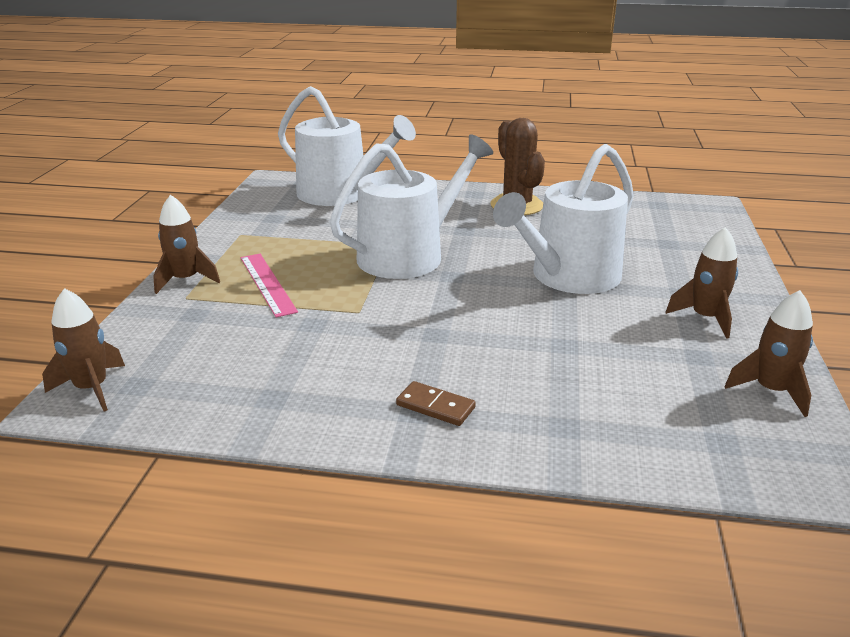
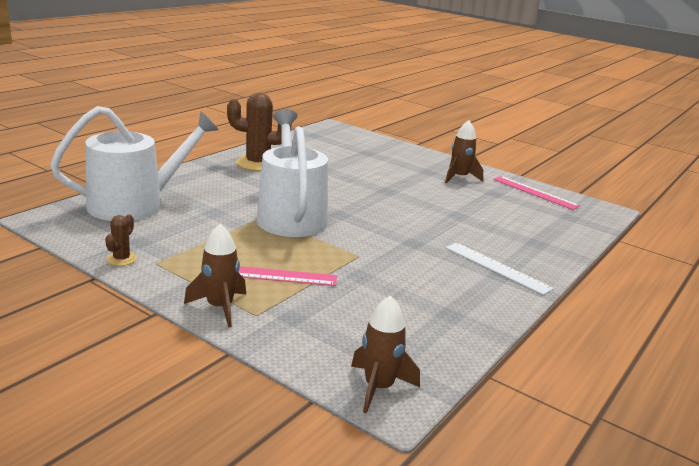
camera: 65 degrees left, 5 degrees down
brown domino [396,381,476,426] -> white ruler [446,243,554,295]
white watering can [493,144,634,294] -> none
brown rocket [724,290,813,417] -> pink ruler [493,176,580,210]
none -> brown cactus [105,214,137,266]

